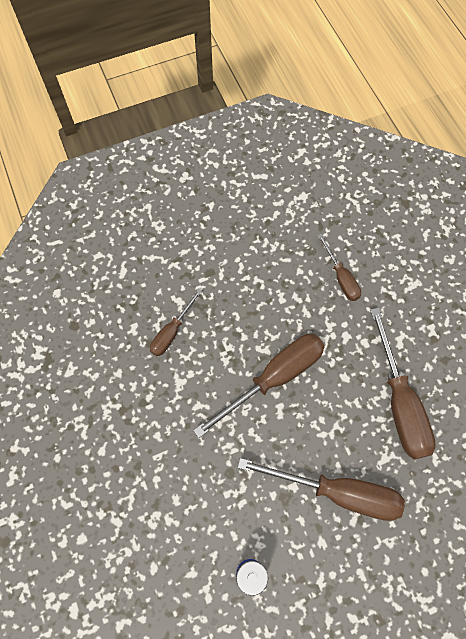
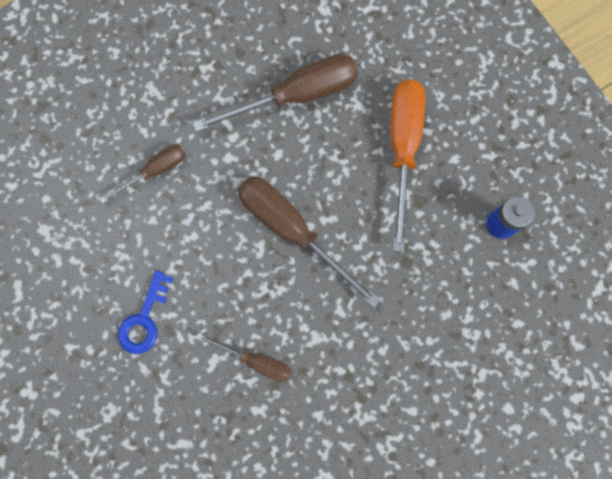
camera: 100 degrees left, 10 degrees up
brown screwdriver [238,458,405,521] -> orange screwdriver [391,79,426,252]
none -> blue key [118,270,173,354]

